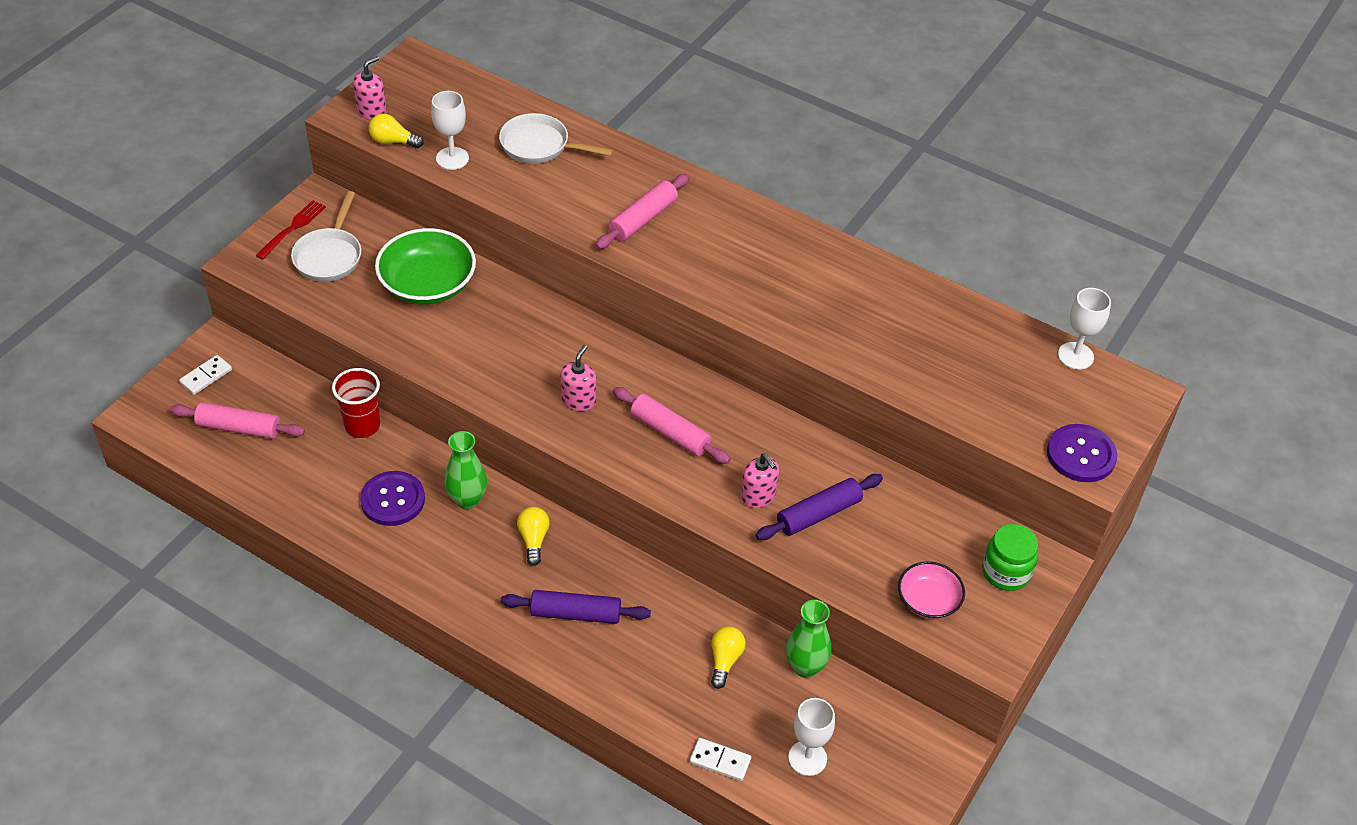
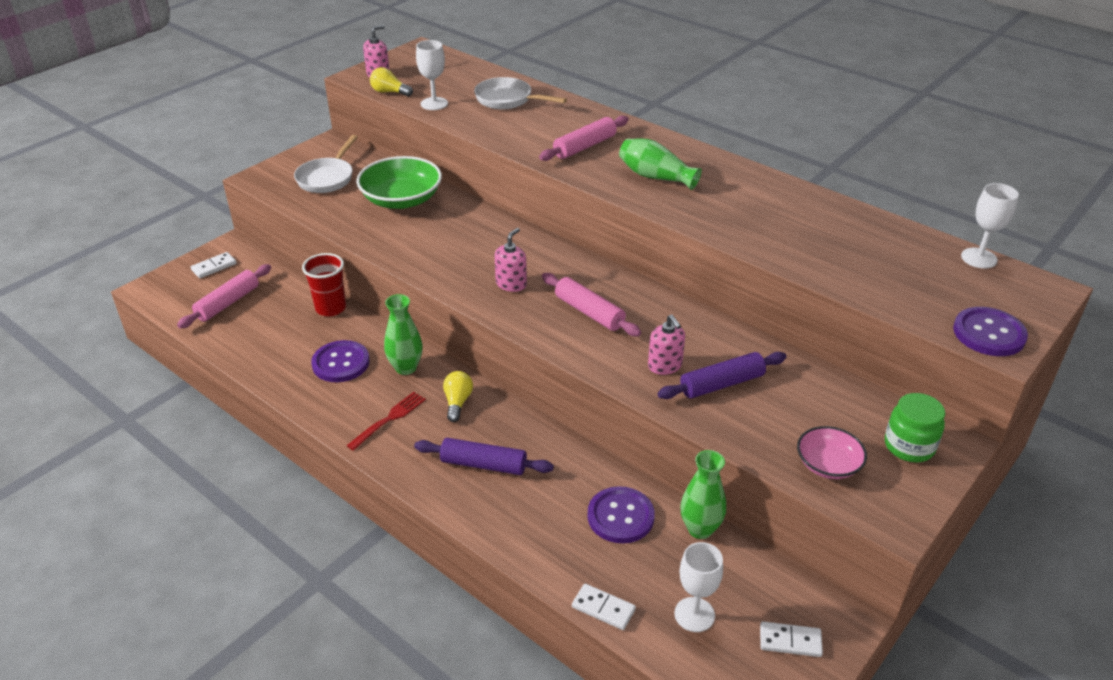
camera: 10 degrees right, 10 degrees down
pink rolling pin [170,402,305,439] -> pink rolling pin turned 75 degrees counterclockwise [177,264,271,329]
red fork [256,200,326,260] -> red fork moved to [346,392,426,451]
yellow light bulb [711,626,746,689] -> purple button [588,486,655,543]
none -> green vase [619,138,702,190]
none -> white domino [760,621,823,657]

